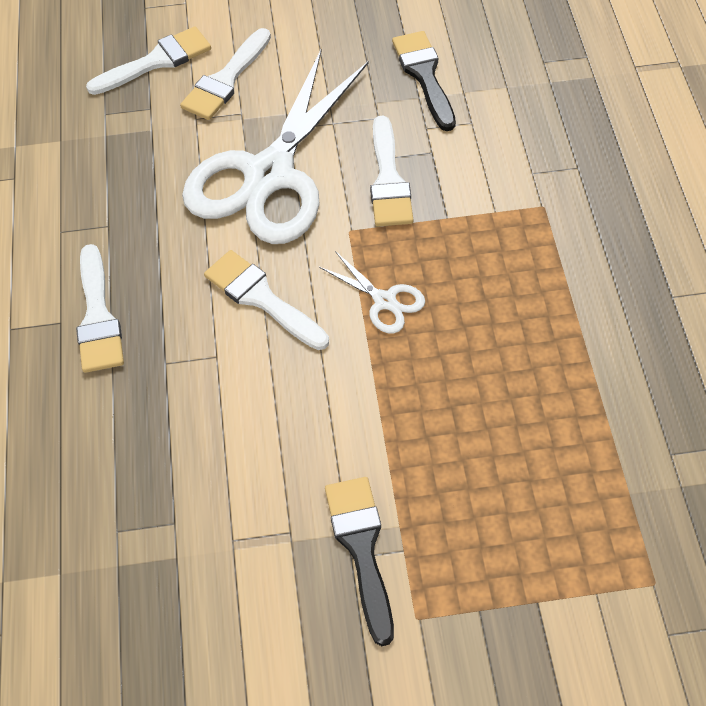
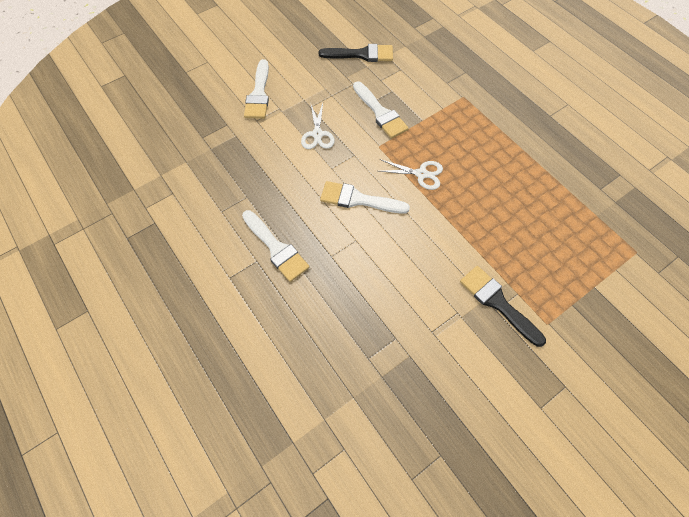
camera: 30 degrees left, 5 degrees up
white brush [86,26,211,95] -> none
white scissors [182,48,369,244] -> white scissors [301,102,334,149], size x0.41
black brush [392,31,456,131] -> black brush turned 135 degrees clockwise [319,44,393,62]

